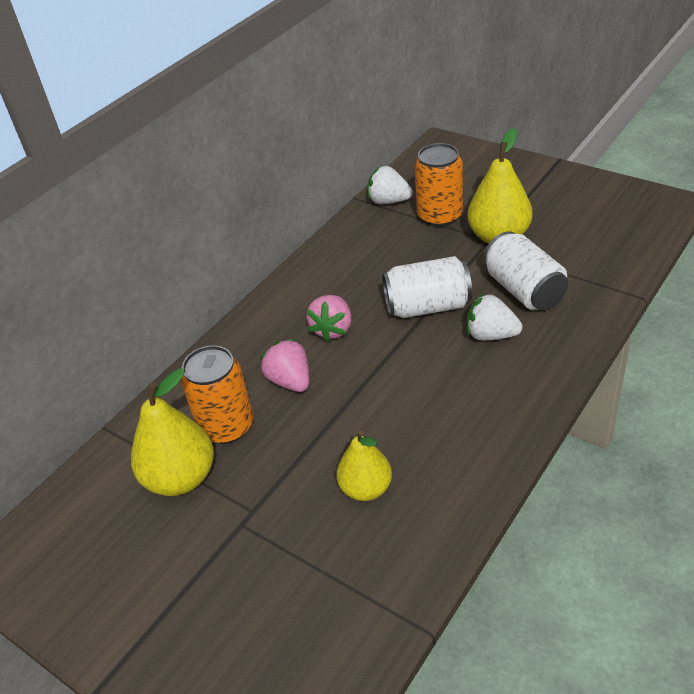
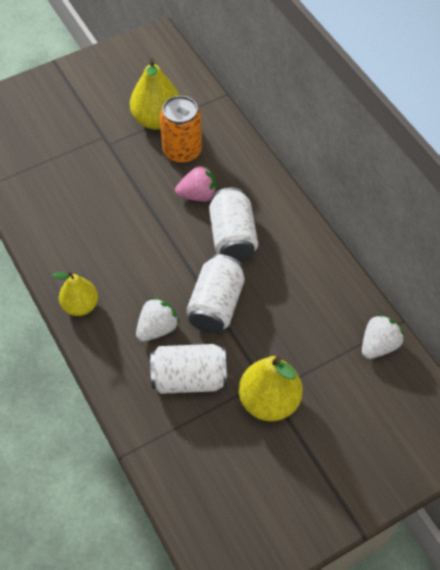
camera: 110 degrees right, 15 degrees up
pink strawberry [306,295,352,342] -> white can [209,187,258,262]
yellow pear [336,431,392,501] -> yellow pear moved to [52,271,98,316]
orange can [415,143,463,227] -> none

